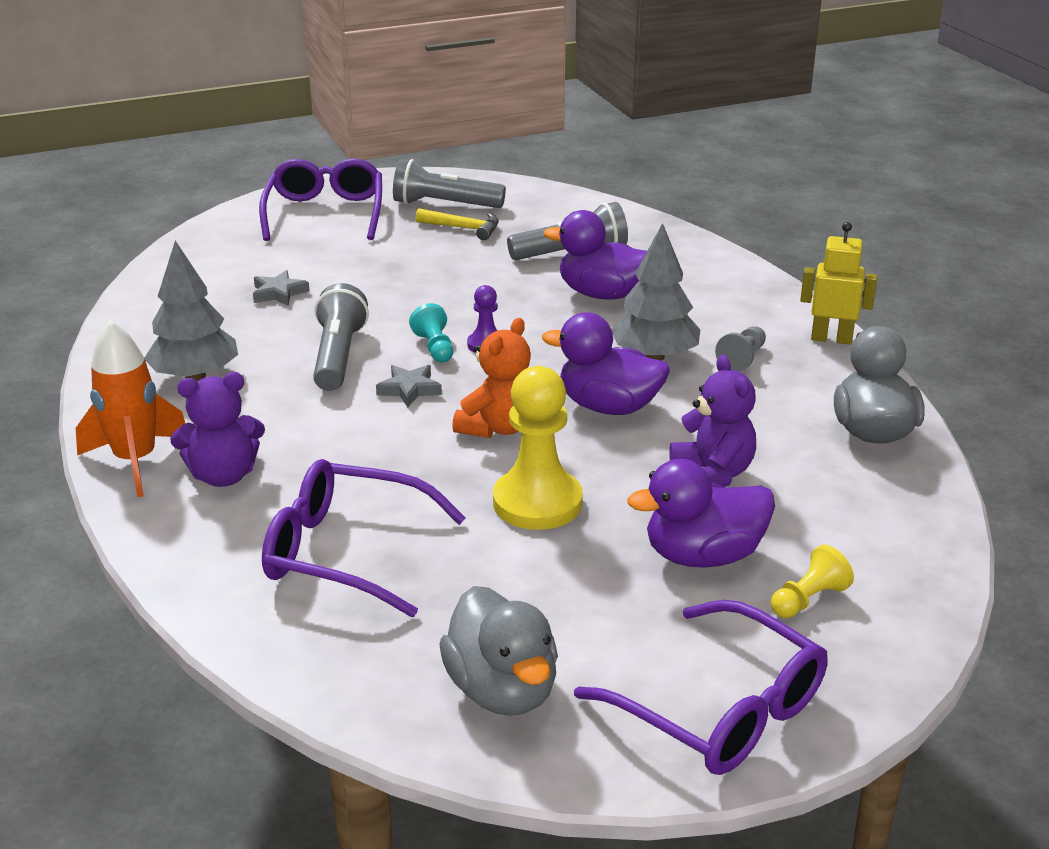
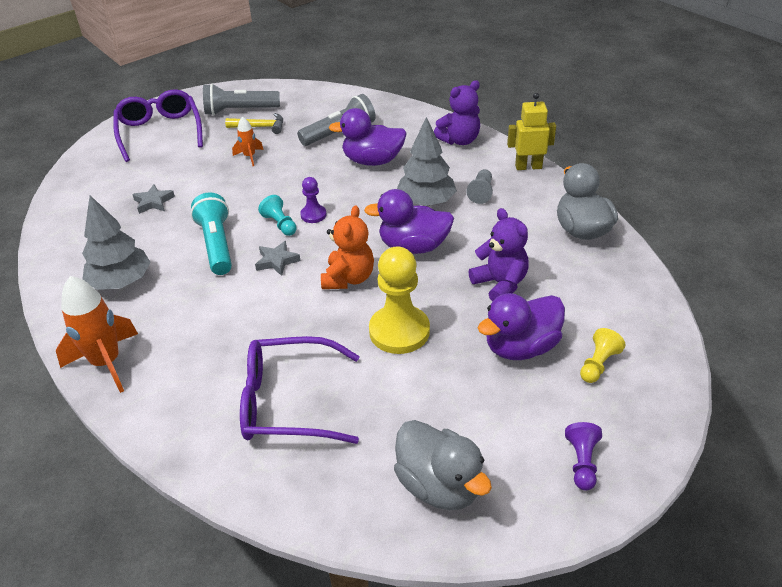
camera: 15 degrees left, 10 degrees up
purple teddy bear [170,372,265,487] -> purple teddy bear moved to [434,80,480,145]
grey flashlight [313,283,369,391] -> turquoise flashlight [190,192,232,275]
purple glasses [574,600,828,775] -> purple pawn [565,422,602,491]
none -> orange rocket [232,116,264,166]

